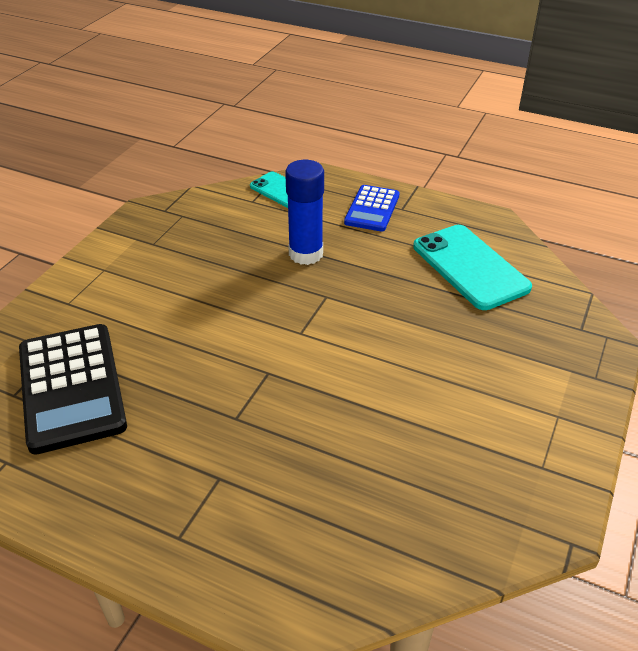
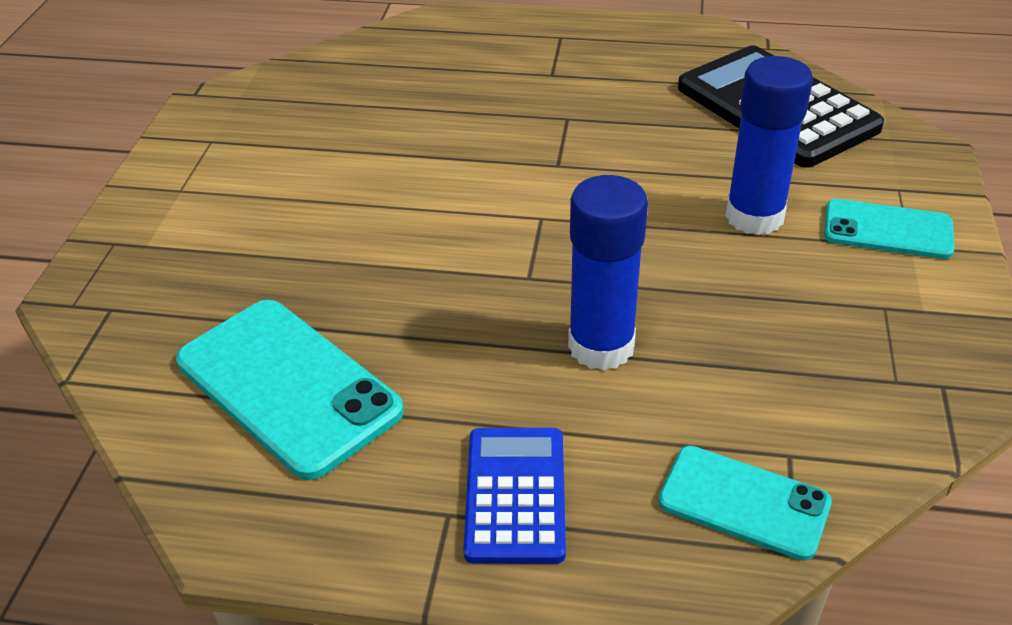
camera: 165 degrees right, 0 degrees up
none -> blue glue stick [725,56,813,235]
none -> turquoise phone [824,199,954,259]

